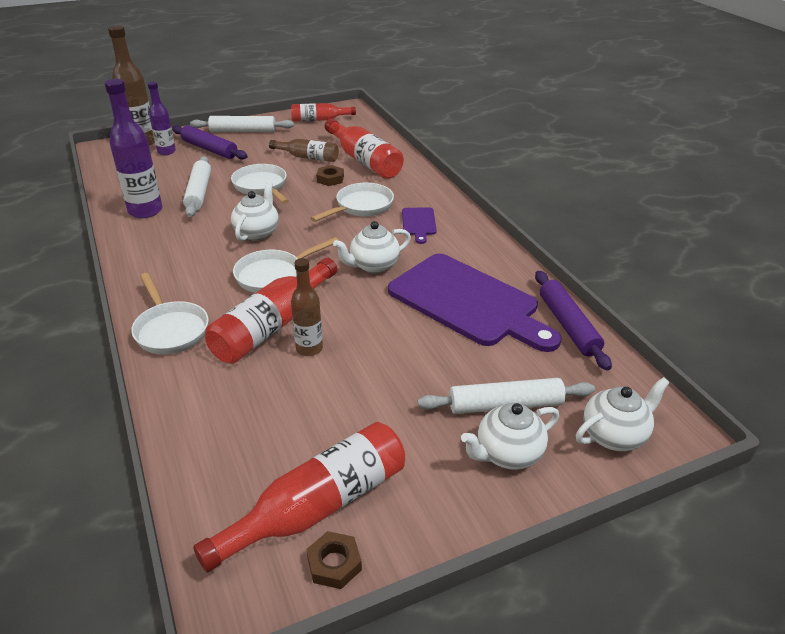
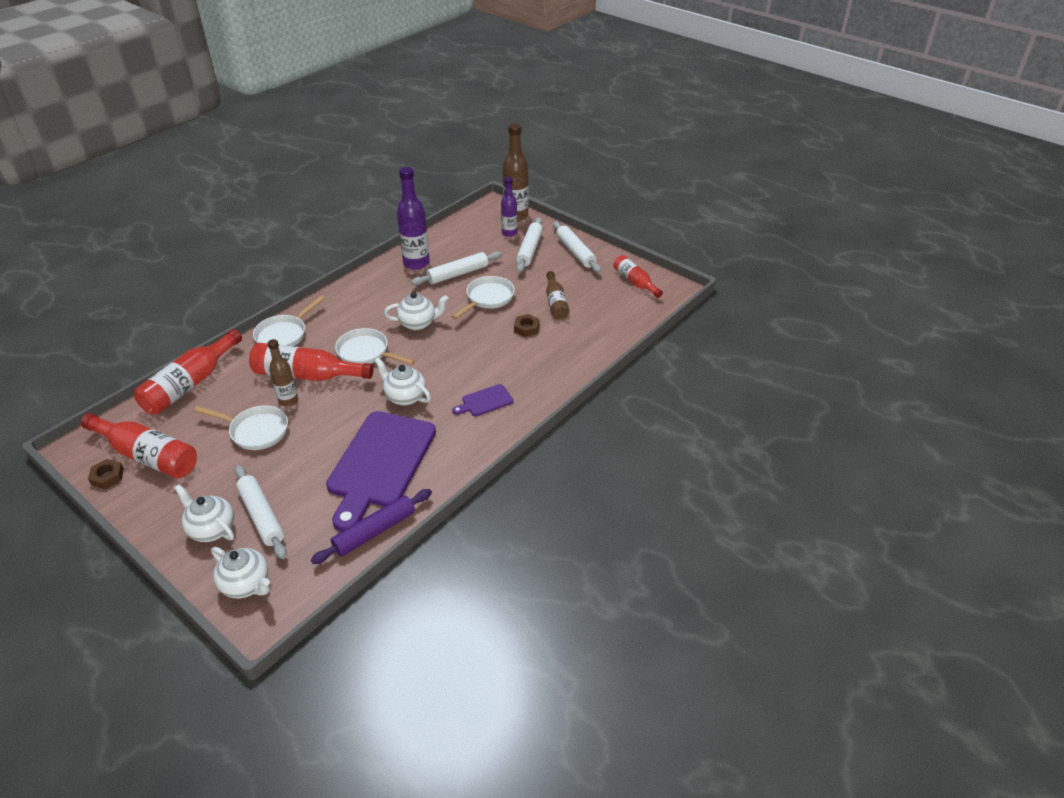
camera: 65 degrees right, 5 degrees up
purple rolling pin [172,125,248,159] -> white rolling pin [516,217,543,273]
white pan [310,183,394,222] -> white pan moved to [194,405,288,450]
red bottle [325,119,404,179] -> red bottle moved to [134,329,242,415]

